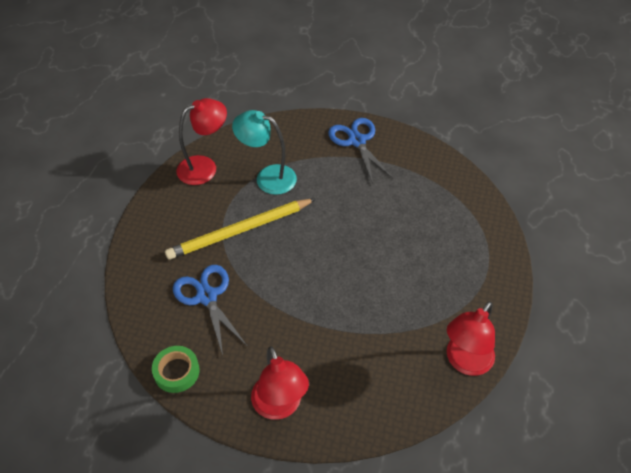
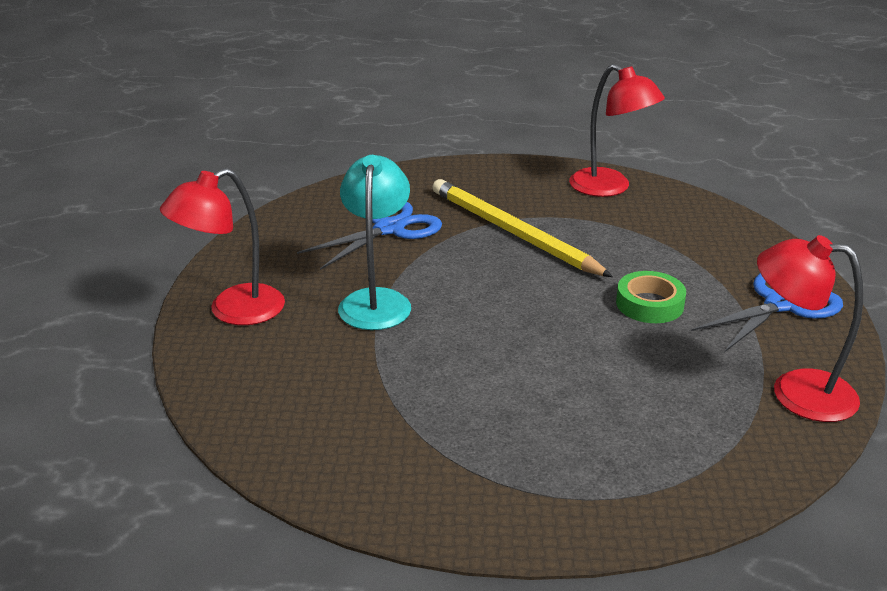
camera: 75 degrees right, 20 degrees down
green tape [152,346,199,393] -> green tape moved to [616,271,686,323]
turquoise lamp [232,110,297,195] -> turquoise lamp moved to [338,155,411,330]
red lamp [447,301,495,376] -> red lamp moved to [757,235,863,422]

